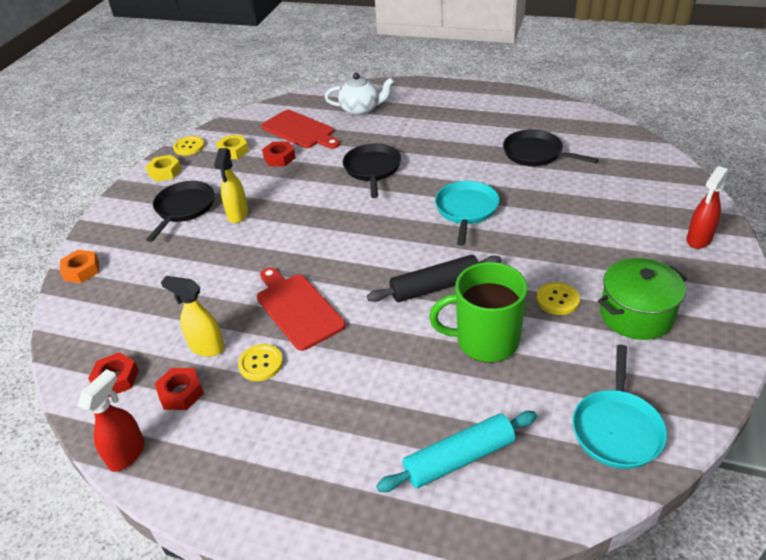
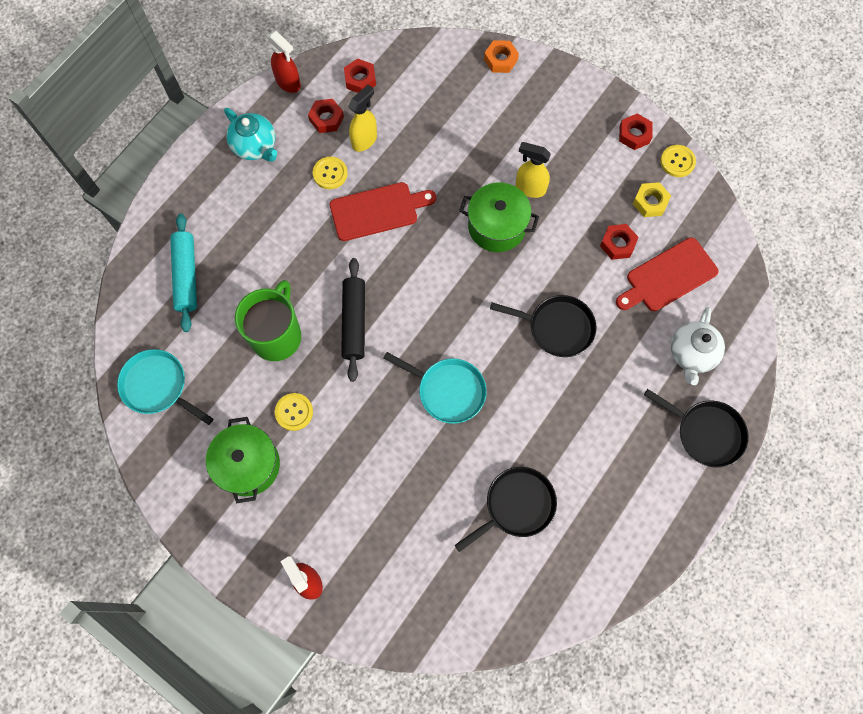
camera: 105 degrees right, 30 degrees up
yellow nut [146,155,182,182] -> red nut [619,113,653,150]
black pan [146,181,214,242] -> black pan moved to [644,389,749,468]
none -> turquoise teapot [224,108,277,162]
none -> green pot [459,183,539,252]

